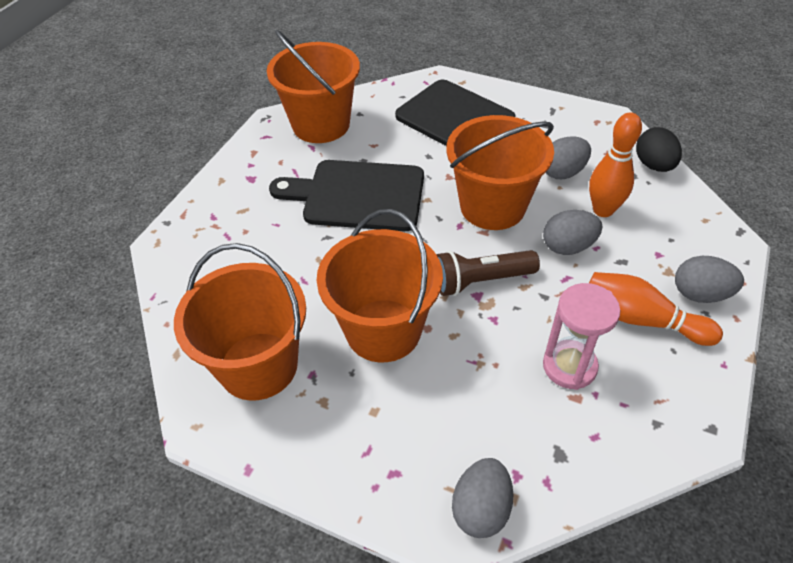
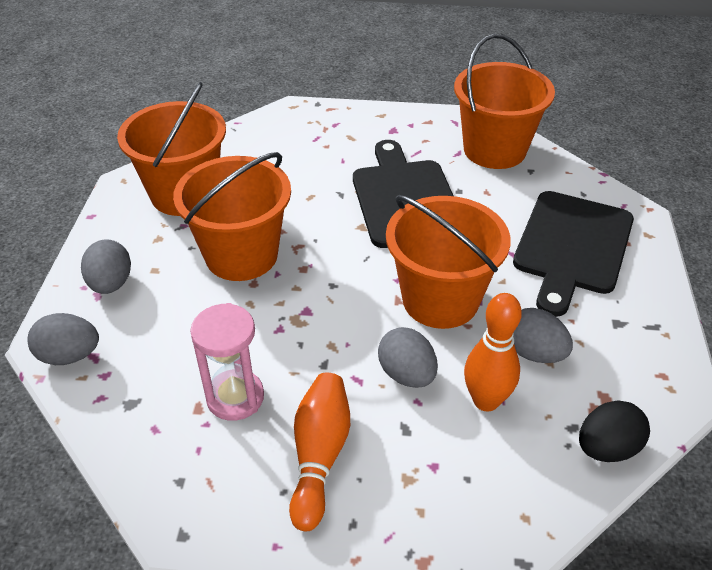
camera: 70 degrees right, 5 degrees down
brown flashlight [437,250,540,296] -> none
grey egg [675,256,744,303] -> grey egg moved to [81,240,131,294]

